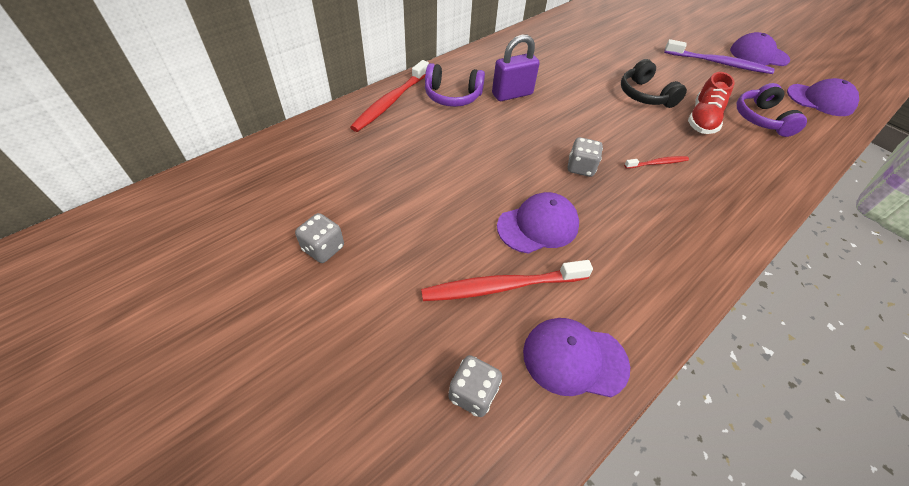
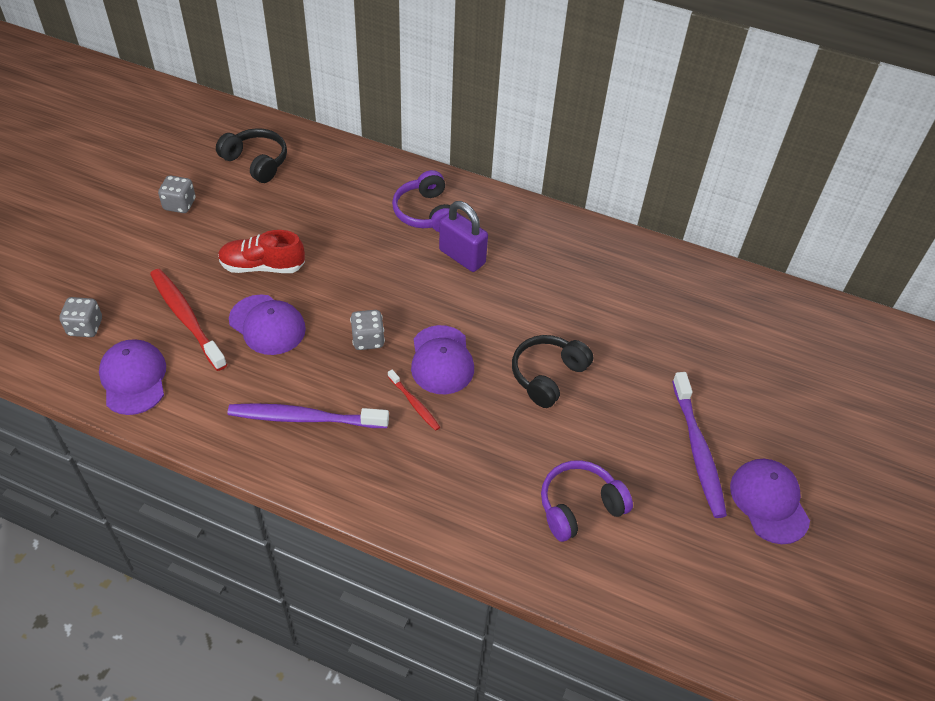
camera: 65 degrees right, 0 degrees up
red toothbrush [350,60,429,132] -> none
red shoe [688,72,735,134] -> red shoe moved to [218,230,305,273]
purple cap [787,78,859,116] -> purple cap moved to [411,325,474,394]
none -> black headphones [216,128,287,183]
none -> purple toothbrush [228,403,389,428]

